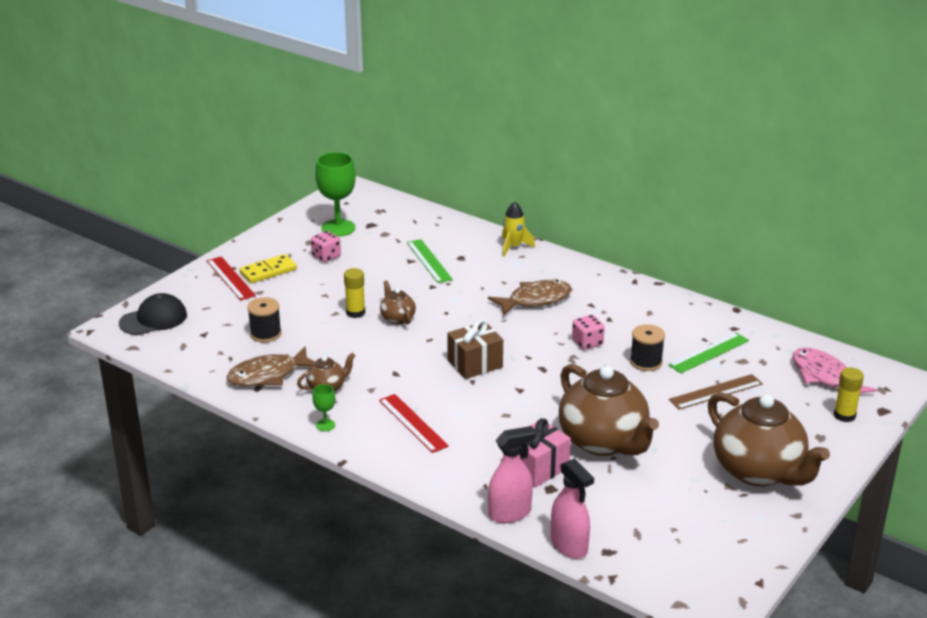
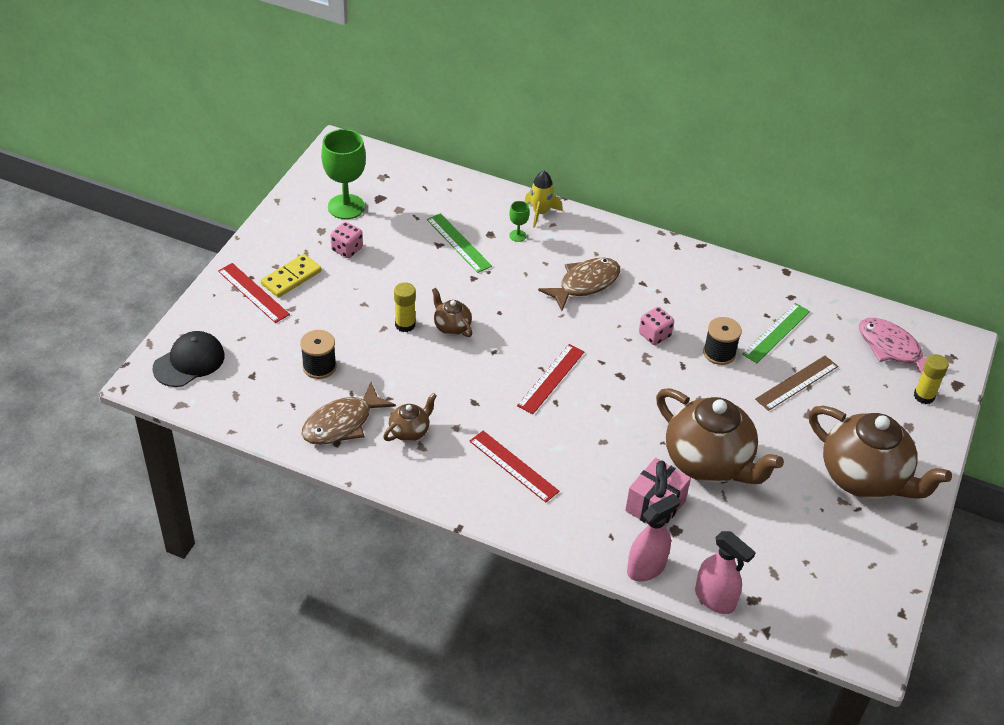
camera: 15 degrees left, 15 degrees up
green goblet [312,384,335,431] -> green goblet moved to [509,201,530,242]
brown gift [447,319,503,379] -> red ruler [517,344,585,414]

